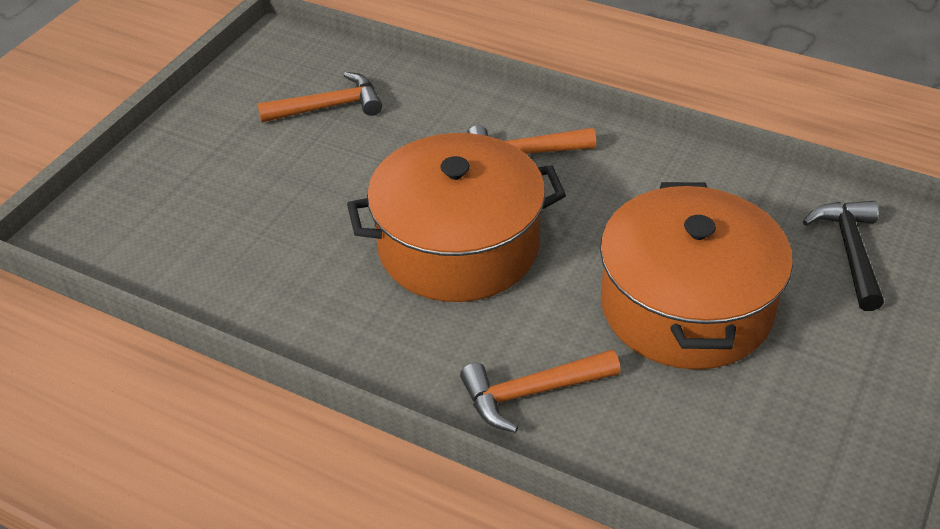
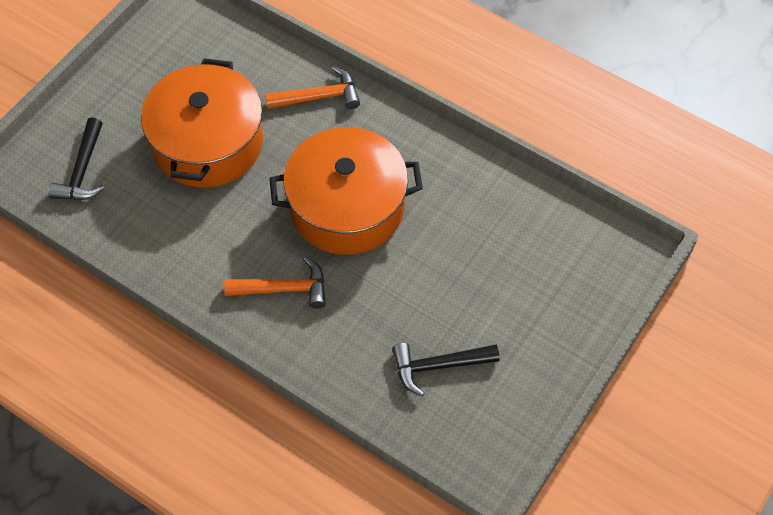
camera: 175 degrees left, 15 degrees up
orange hammer [257,72,382,122] -> black hammer [392,343,500,397]

